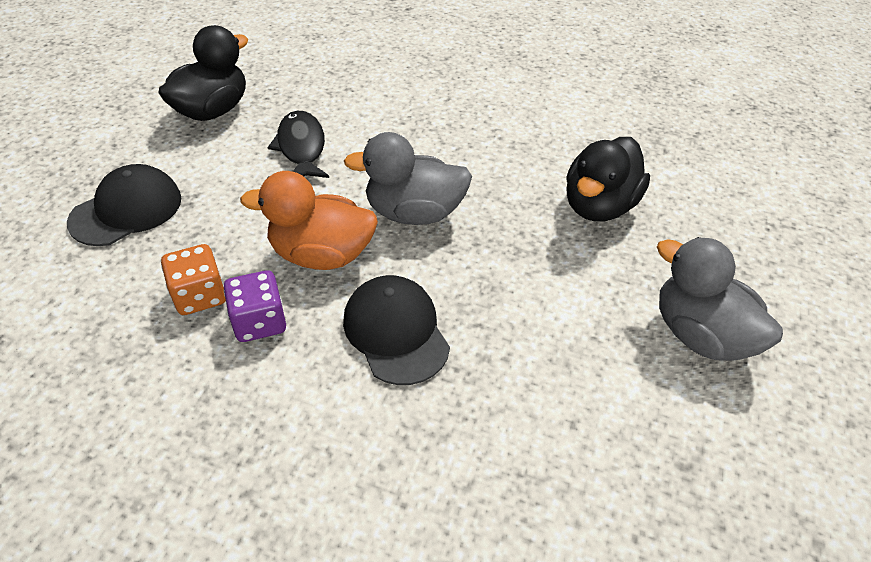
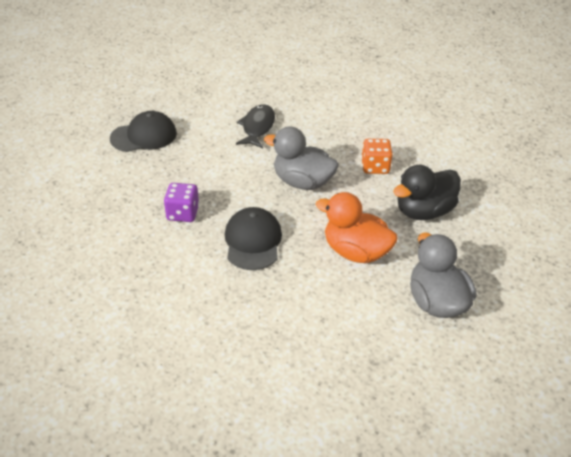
camera: 25 degrees right, 5 degrees down
black duck [158,25,248,121] -> none
orange dice [161,244,226,315] -> orange dice moved to [361,139,393,174]
orange duck [240,171,378,270] -> orange duck moved to [315,192,398,263]

